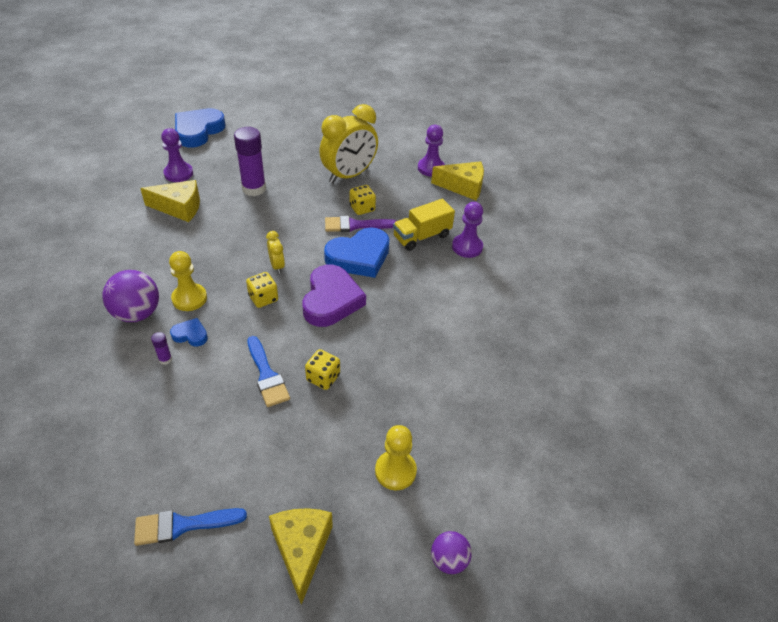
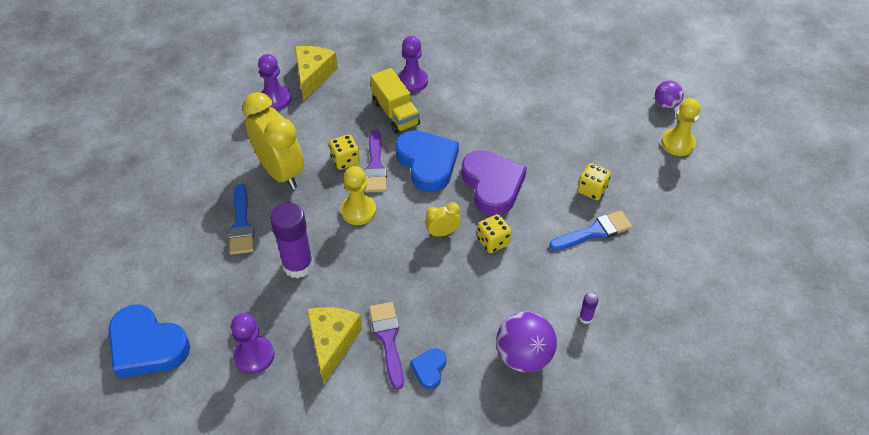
camera: 85 degrees left, 5 degrees up
blue brush [134,508,247,546] -> blue brush moved to [229,184,254,255]
yellow pawn [169,251,207,311] -> yellow pawn moved to [341,166,376,225]
blue heart [170,318,208,347] -> blue heart moved to [410,348,446,389]
yellow cheese [269,508,333,605] -> none
purple heart [303,265,366,327] -> purple heart turned 60 degrees clockwise [461,150,527,216]
purple ball [431,531,472,574] -> purple ball moved to [655,80,684,109]
none -> purple brush [369,302,404,390]

